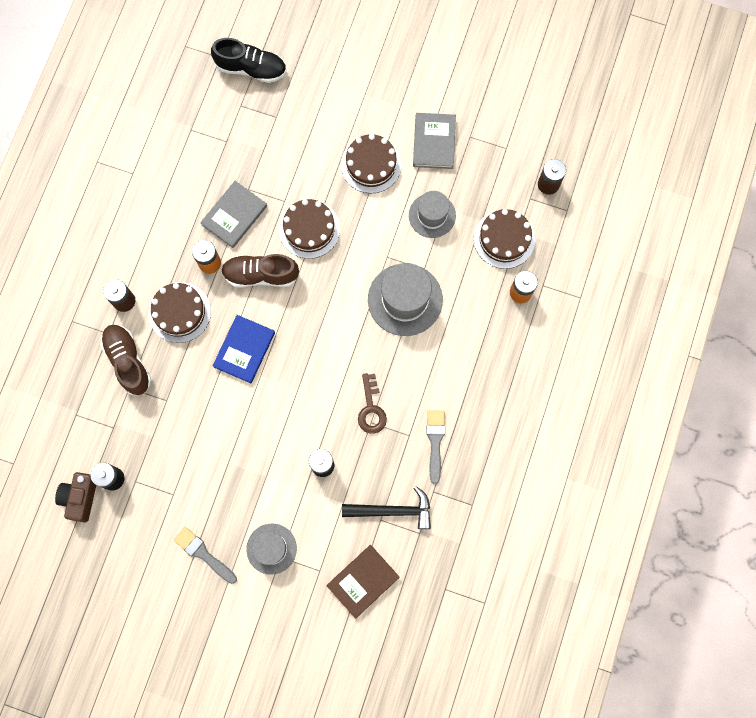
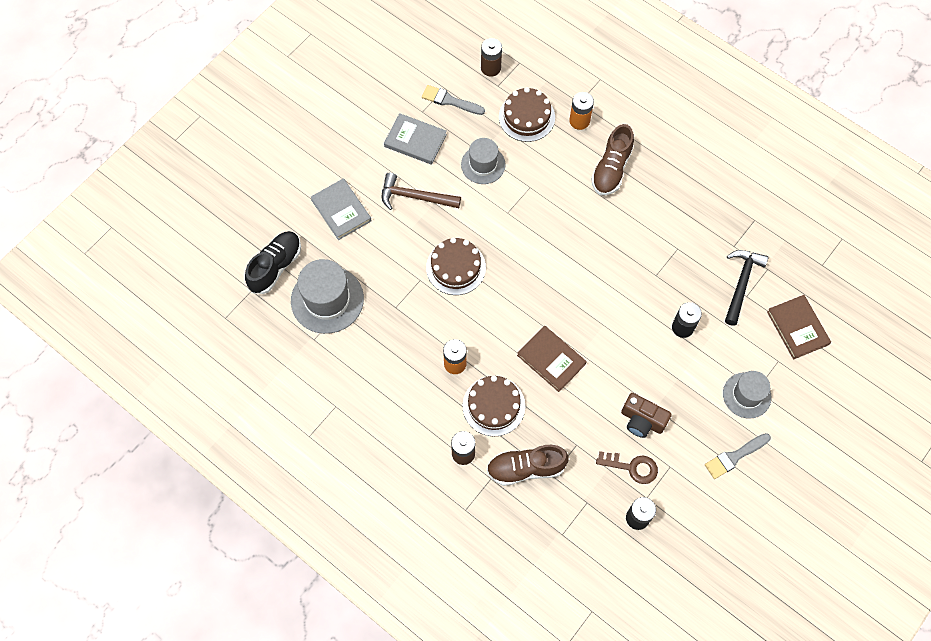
camera: 70 degrees left, 10 degrees down
brown camera [55,472,96,523] -> brown camera moved to [621,393,672,438]
grey book [200,181,267,248] -> grey book moved to [311,178,372,240]
blue book [213,315,275,383] -> brown book [517,326,587,392]
brown shoe [221,254,299,288] -> brown shoe moved to [591,124,634,195]
brown cake [341,134,402,193] -> brown hammer [382,173,461,210]
brown key [358,373,387,434] -> brown key moved to [596,451,658,484]
grey hat [368,263,443,336] -> grey hat moved to [291,259,364,334]
grey brush [426,410,445,484] -> grey brush moved to [422,85,485,115]

